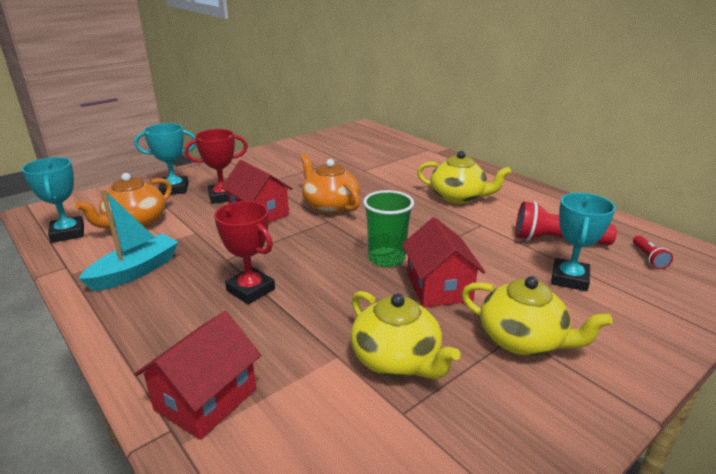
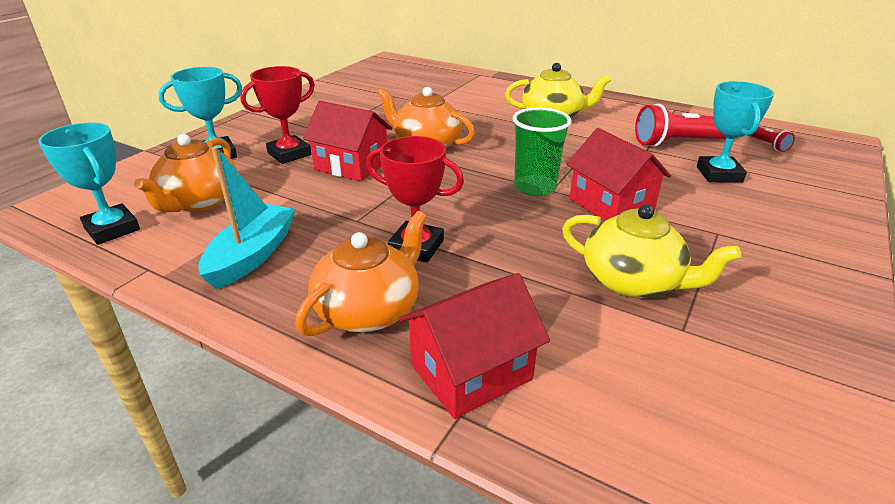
camera: 20 degrees left, 5 degrees up
red house [134,311,261,440] -> red house turned 45 degrees clockwise [399,273,550,419]
yellow teapot [461,276,613,356] -> none
none -> orange teapot [295,211,427,336]

